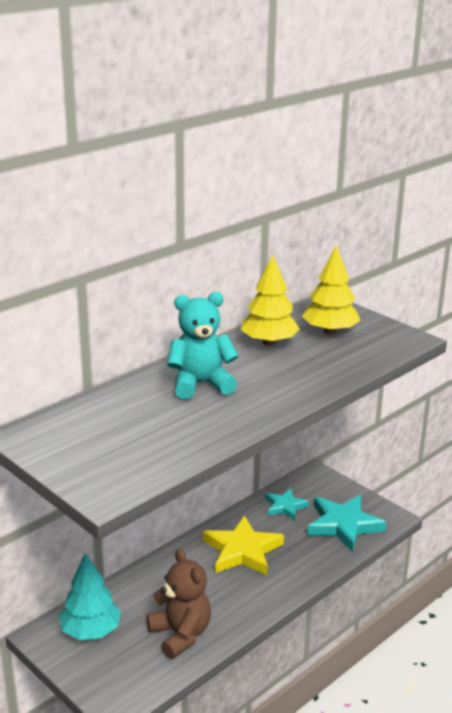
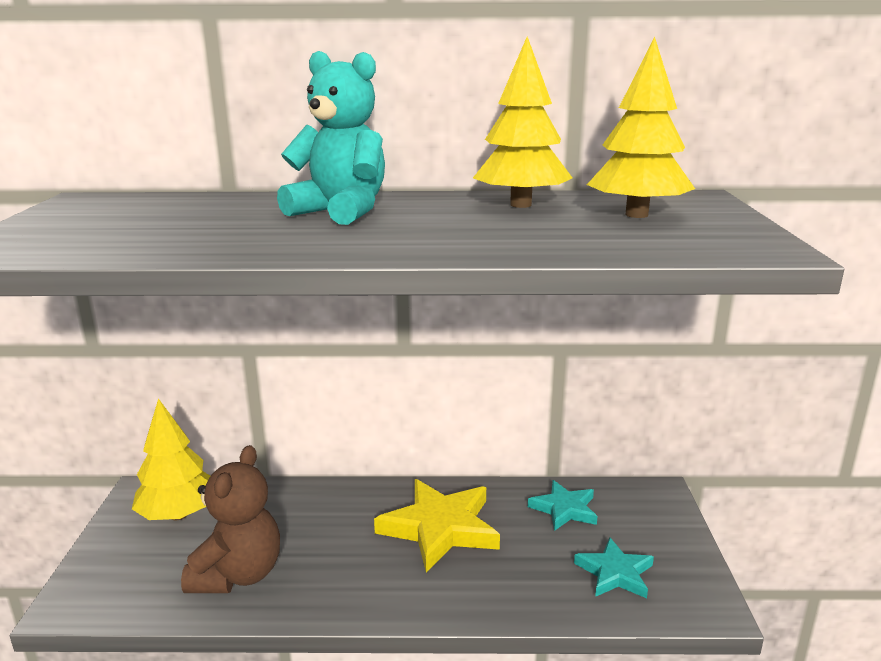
camera: 45 degrees right, 5 degrees down
turquoise tree [58,553,121,640] -> yellow tree [132,398,210,520]
turquoise star [307,495,386,552] -> turquoise star [574,538,654,598], size x0.58

